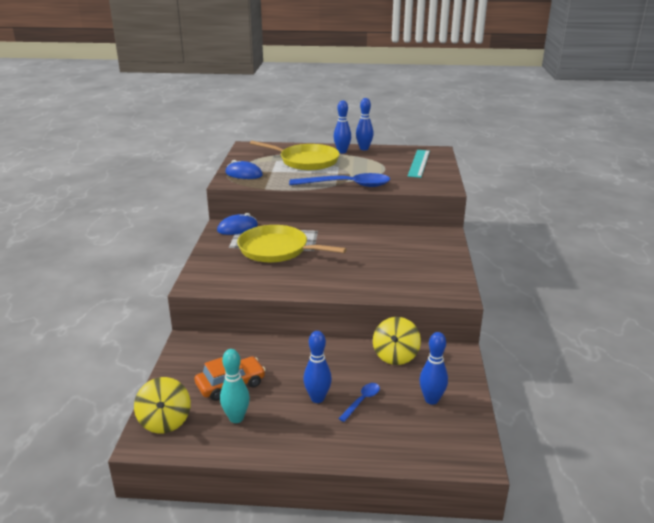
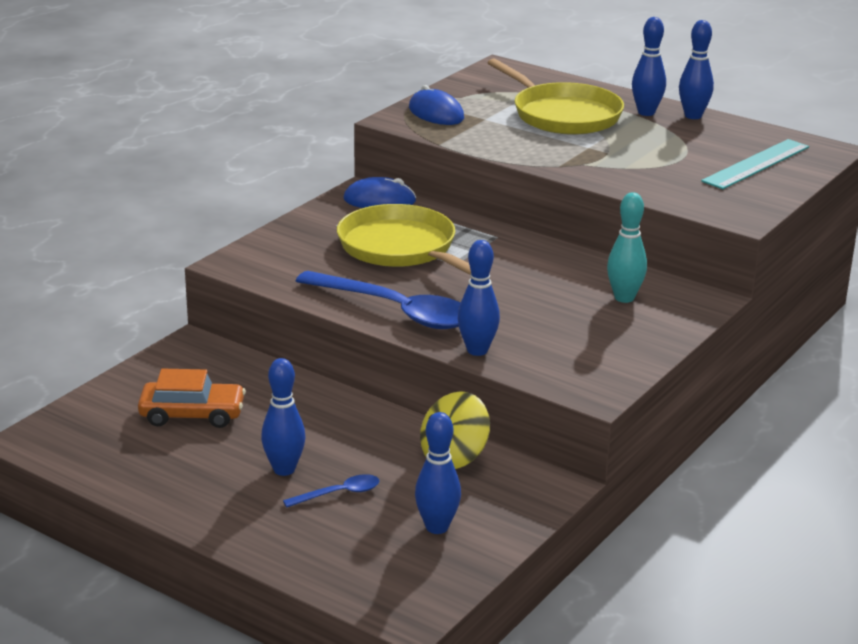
camera: 30 degrees right, 0 degrees up
yellow spinning top [134,377,191,434] -> none
turquoise bowling pin [220,349,250,423] -> turquoise bowling pin moved to [607,192,647,303]
blue spoon [289,173,390,187] -> blue spoon moved to [296,271,460,329]
none -> blue bowling pin [458,240,500,356]

